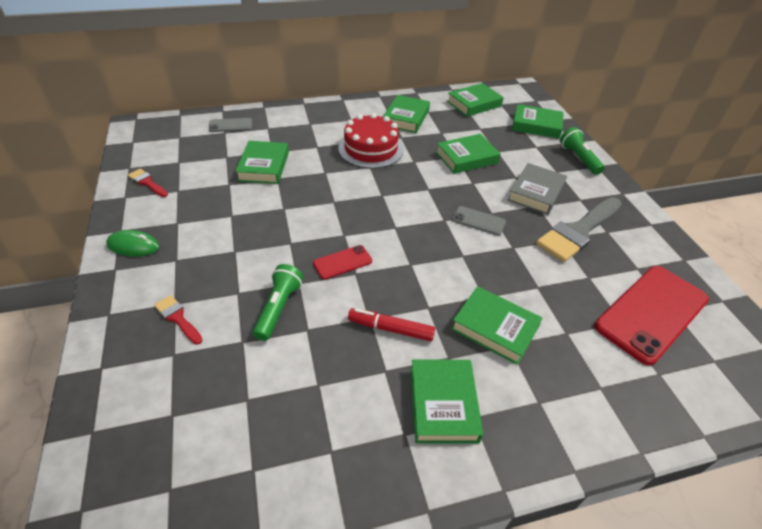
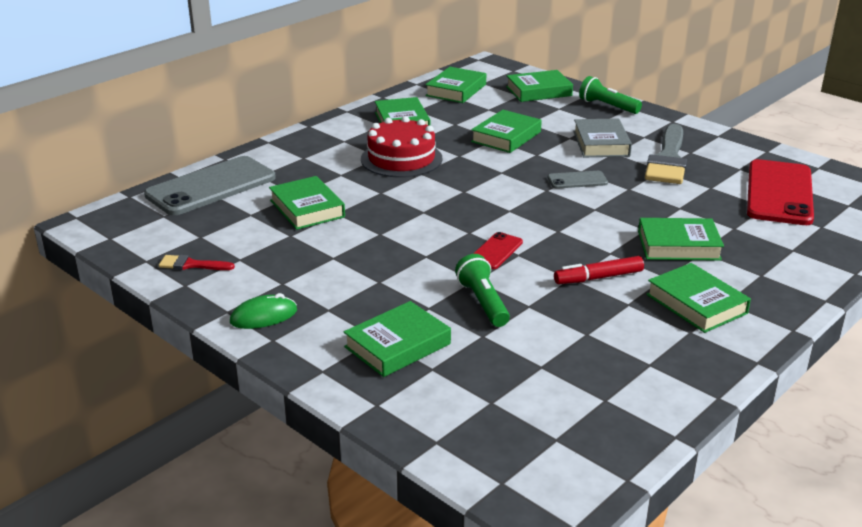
camera: 30 degrees left, 15 degrees down
red brush [154,295,202,345] -> green book [344,301,451,377]
grey phone [209,118,252,132] -> grey phone [144,156,276,215], size x2.14

